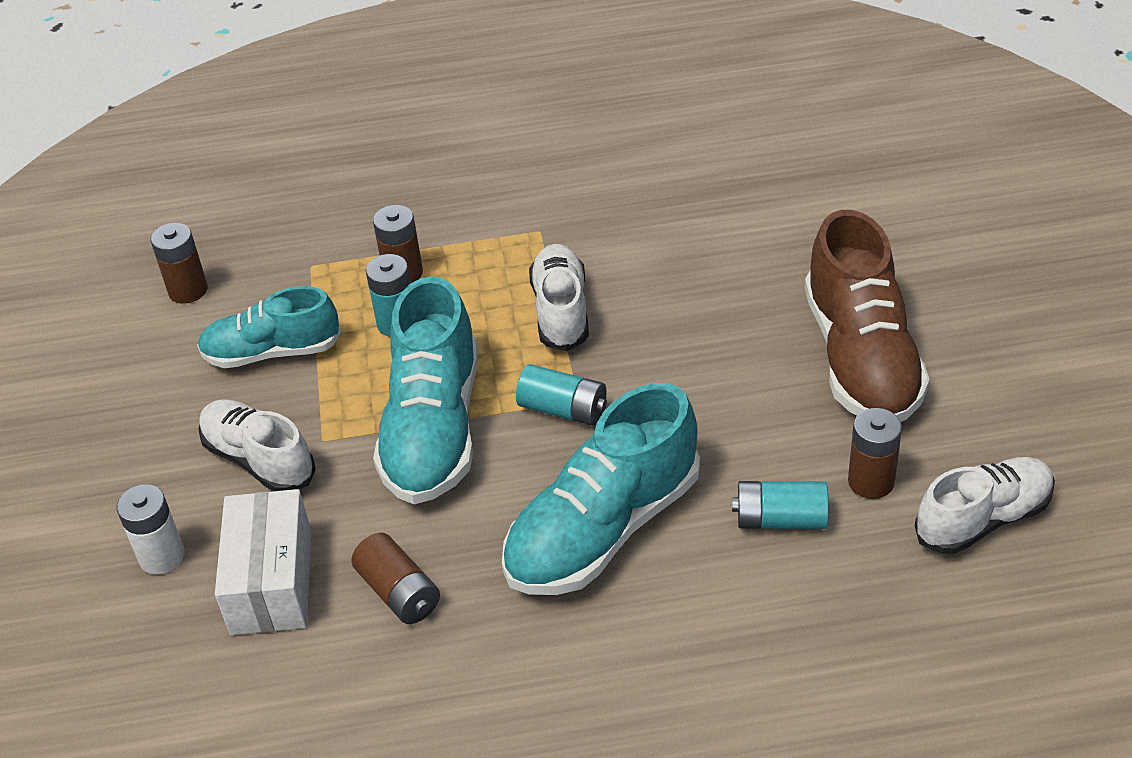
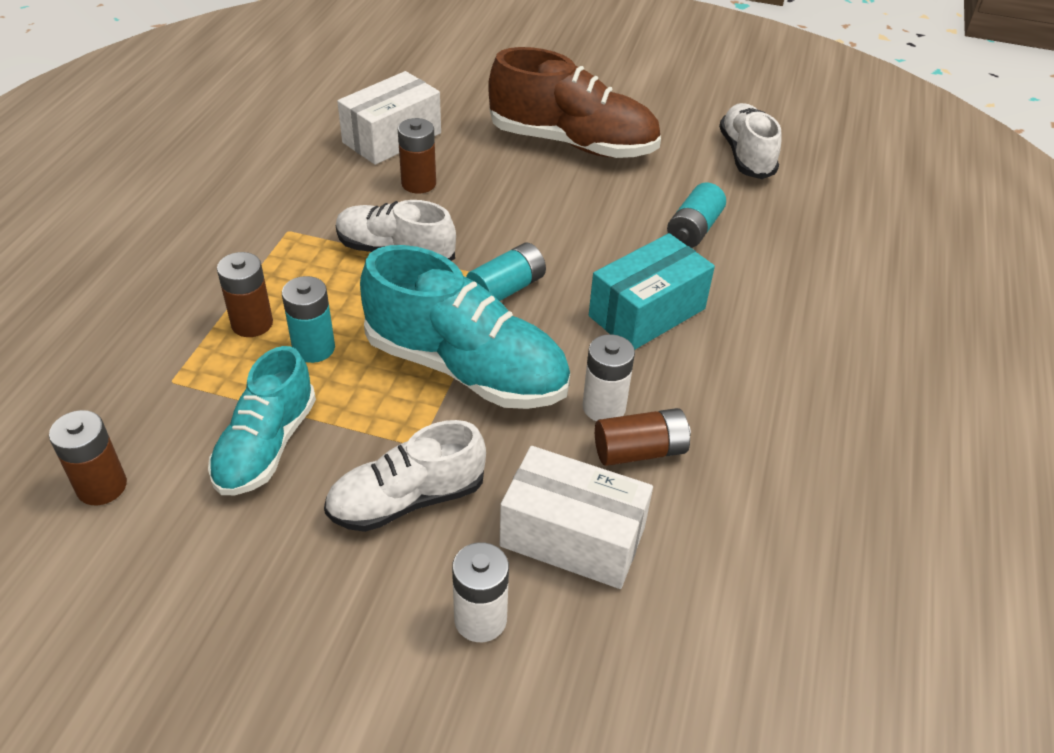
camera: 70 degrees left, 0 degrees up
turquoise shoe [502,383,700,595] -> turquoise box [589,233,715,350]
brown battery [848,408,902,499] -> brown battery moved to [398,118,436,193]
none -> white box [337,71,441,165]
none -> white battery [582,334,635,421]

